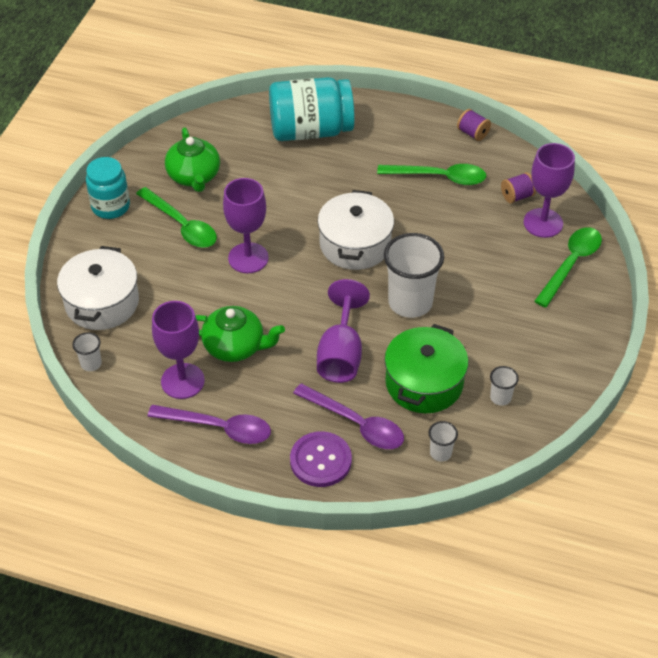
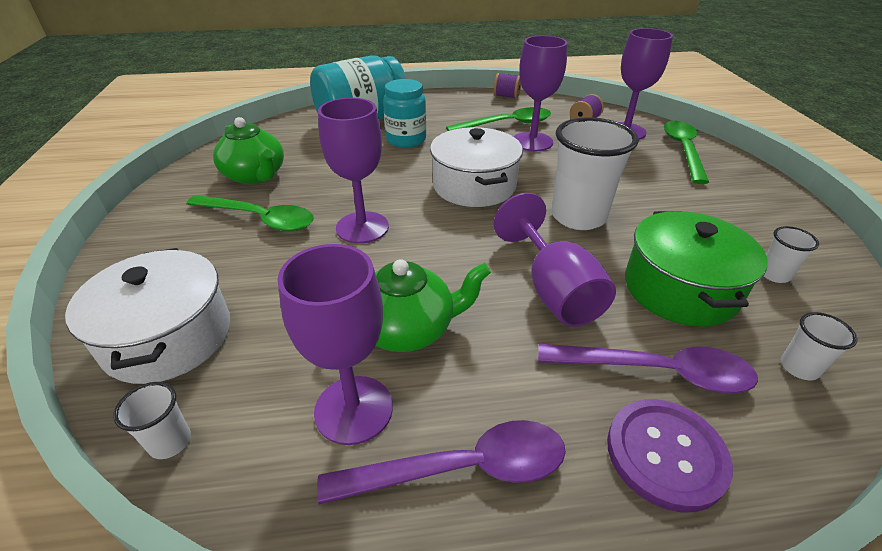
camera: 25 degrees left, 10 degrees down
turquoise jar [86,157,130,219] -> turquoise jar moved to [383,79,426,148]
none -> purple goblet [514,35,568,151]

